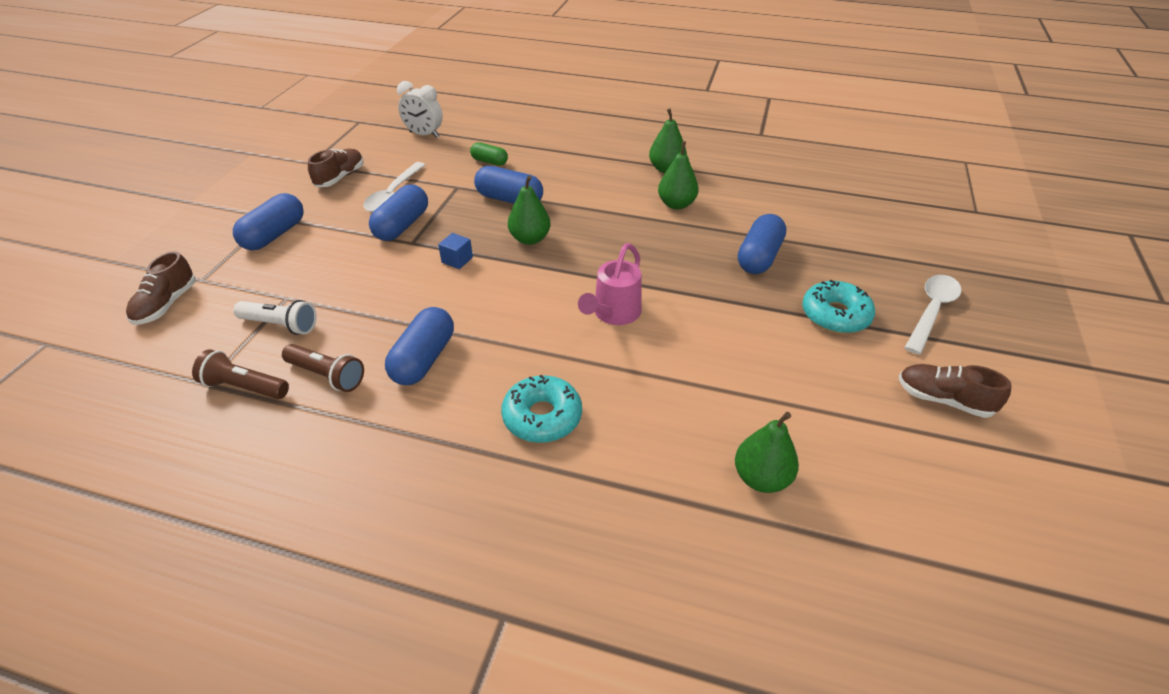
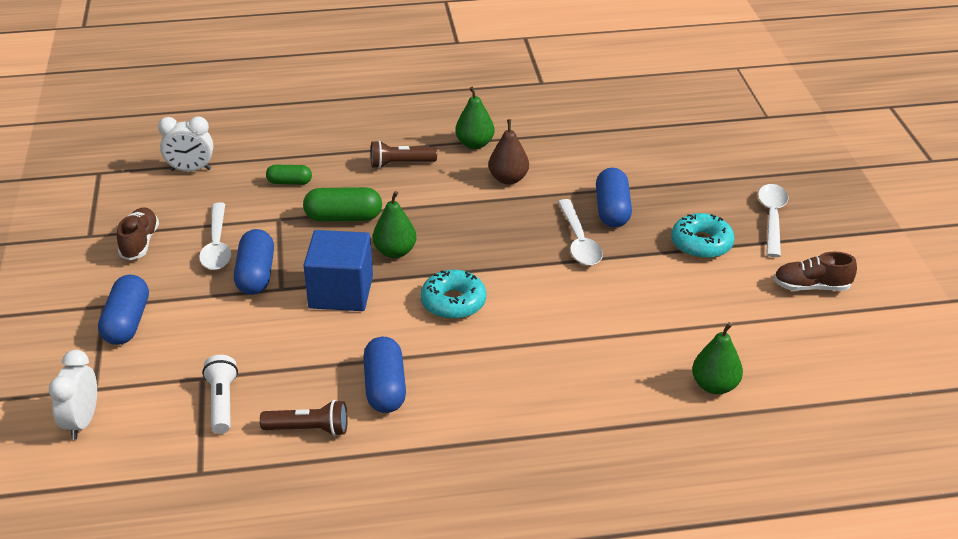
camera: 25 degrees left, 5 degrees down
brown shoe [126,251,196,325] -> white clock [49,350,97,440]
brown flashlight [192,349,289,399] -> brown flashlight moved to [371,140,437,169]
white flashlight [233,300,317,335] -> white flashlight turned 90 degrees counterclockwise [202,355,238,434]
blue cube [438,233,473,269] -> blue cube [303,230,373,311], size x2.39
blue capsule [474,166,543,204] -> green capsule [303,187,382,222]
turquoise donut [501,375,582,443] -> turquoise donut moved to [421,270,486,320]
pink watering can [578,243,642,325] -> none
green pear [658,141,699,210] -> brown pear [489,119,529,185]
none -> white spoon [558,199,603,266]

